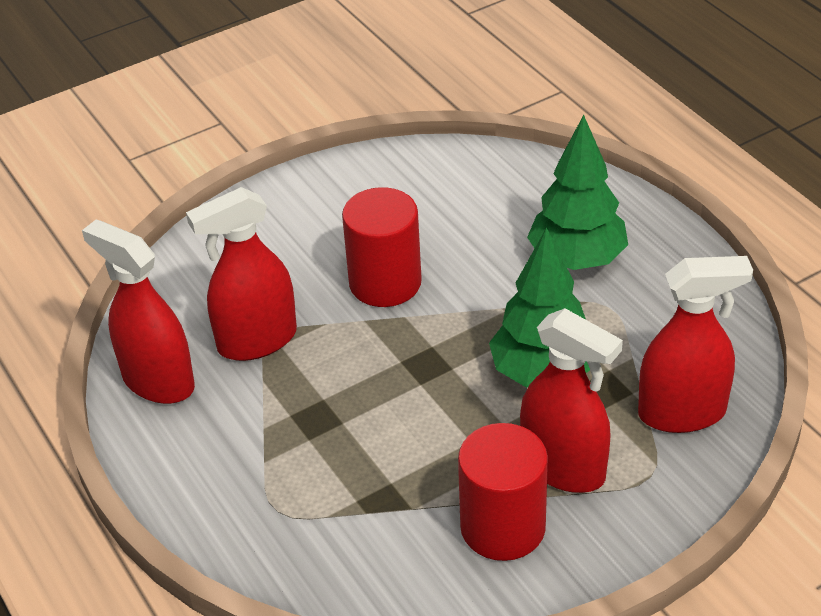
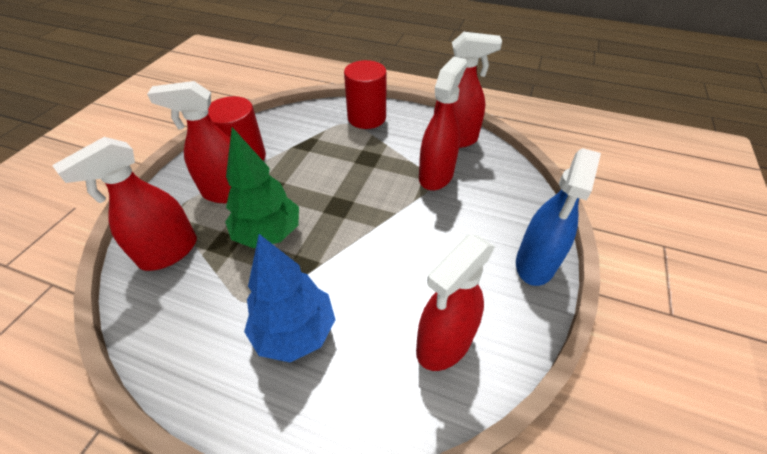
camera: 140 degrees right, 5 degrees up
red cylinder [342,187,422,307] -> red cylinder moved to [344,60,387,129]
green tree [527,115,628,270] -> blue tree [244,234,336,362]
none -> red spray bottle [416,234,495,371]
none -> blue spray bottle [516,148,601,286]

